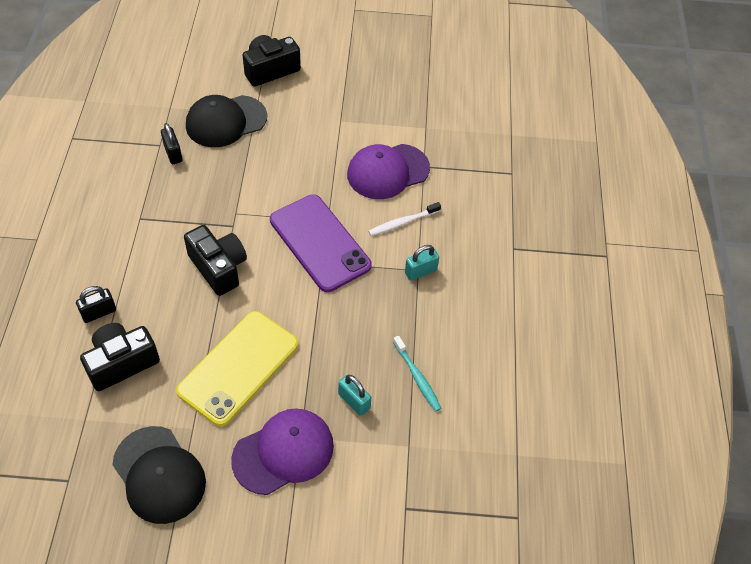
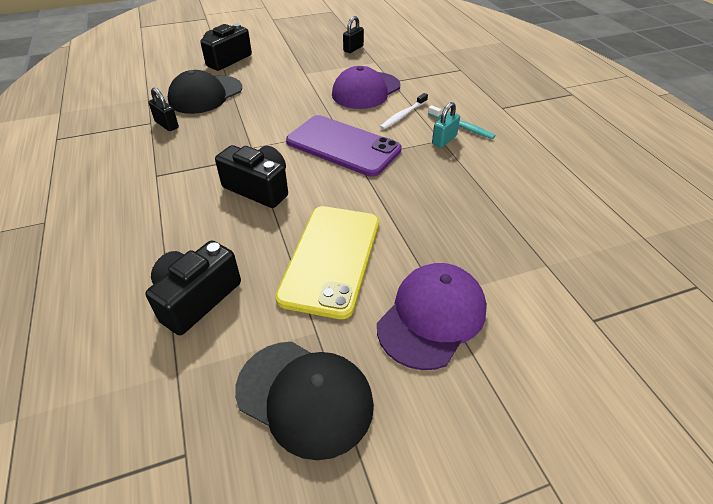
camera: 20 degrees left, 10 degrees down
black padlock [76,286,116,323] -> black padlock moved to [343,16,364,53]
turquoise padlock [338,375,371,416] -> none
turquoise toothbrush [393,336,441,411] -> turquoise toothbrush moved to [428,105,496,139]

